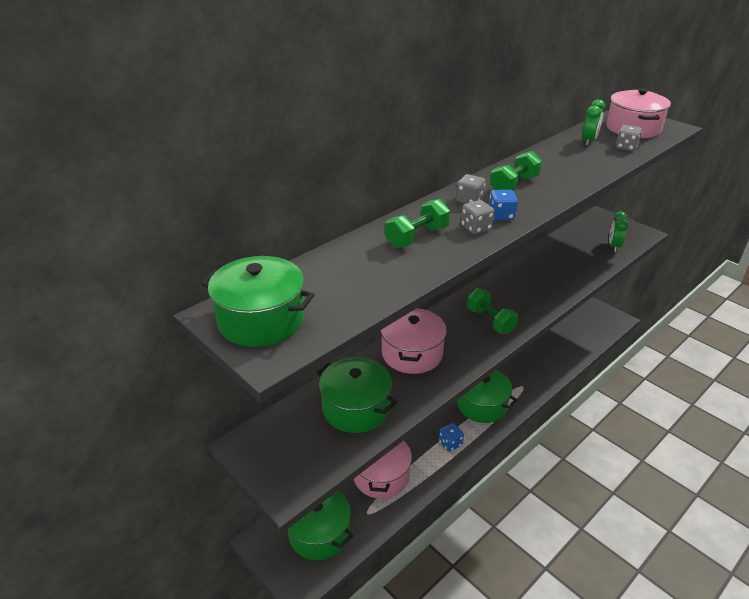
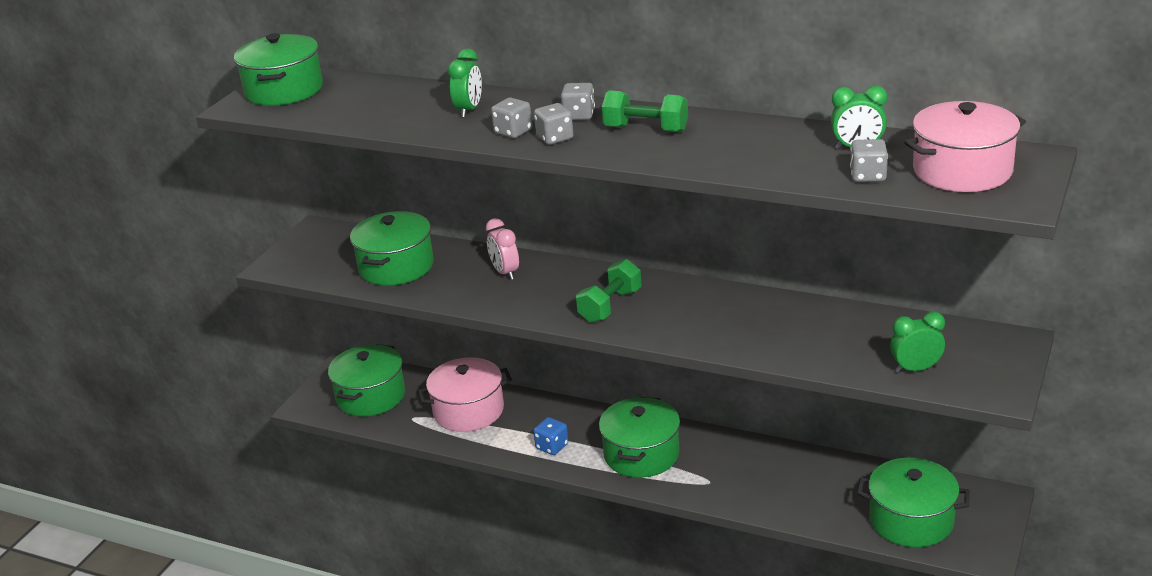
camera: 70 degrees right, 5 degrees down
pink pot [380,308,447,374] -> pink clock [486,218,519,280]
green dumbbell [385,199,450,248] -> green clock [448,49,482,118]
blue dice [489,190,518,220] -> grey dice [534,103,574,145]
none -> green pot [857,458,970,547]

